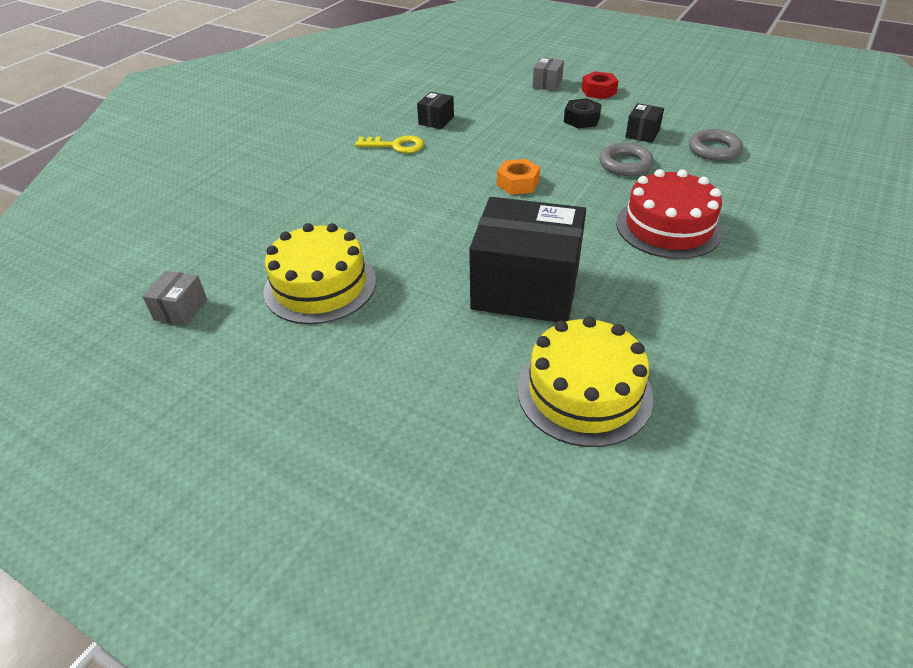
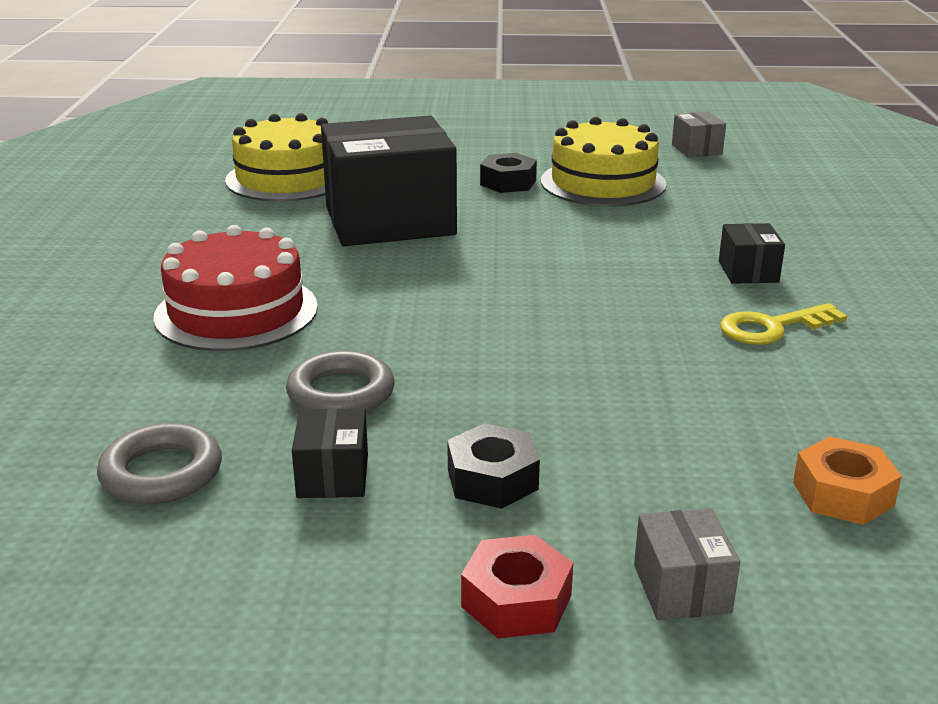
camera: 150 degrees right, 15 degrees down
black box [417,92,454,129] -> black box moved to [719,223,785,284]
orange nut [497,159,540,195] -> orange nut moved to [793,436,902,525]
none -> black nut [480,153,537,193]

